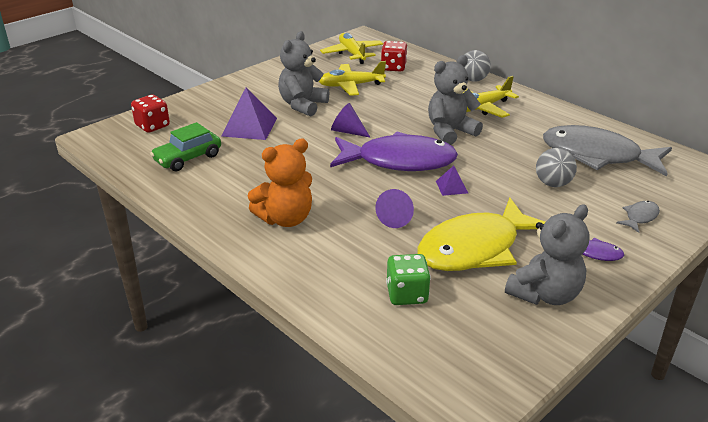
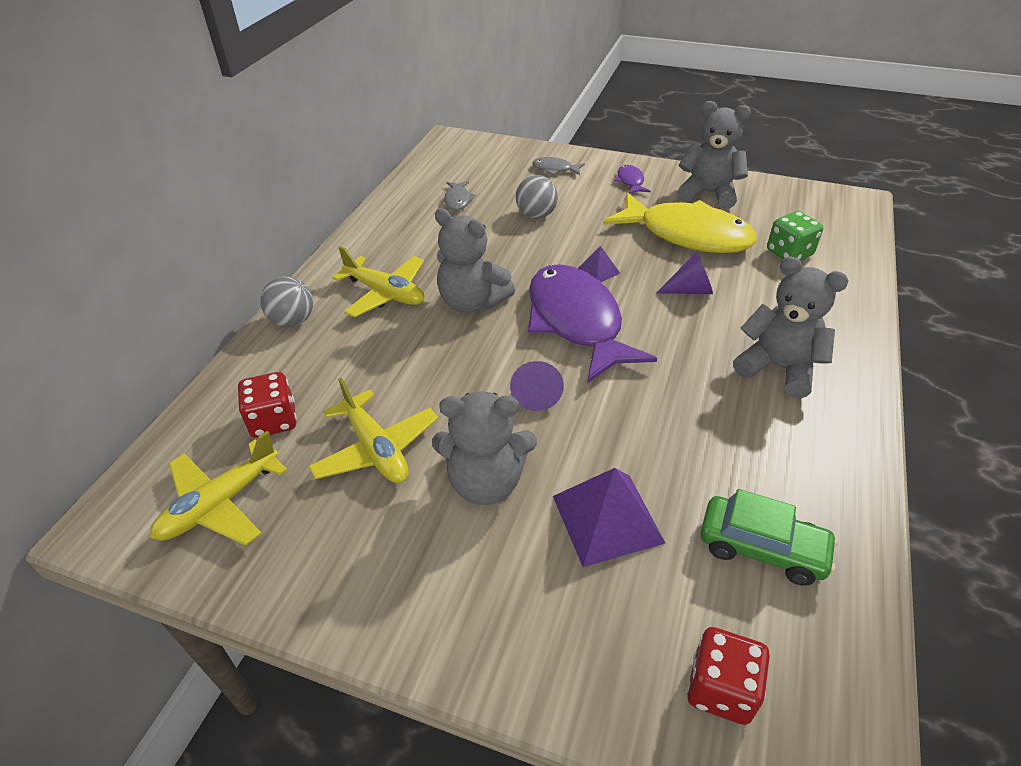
camera: 115 degrees left, 10 degrees up
orange teddy bear [248,139,312,227] -> grey teddy bear [733,257,849,398]
grey fish [543,125,672,176] -> grey fish [444,181,476,210], size x0.40

